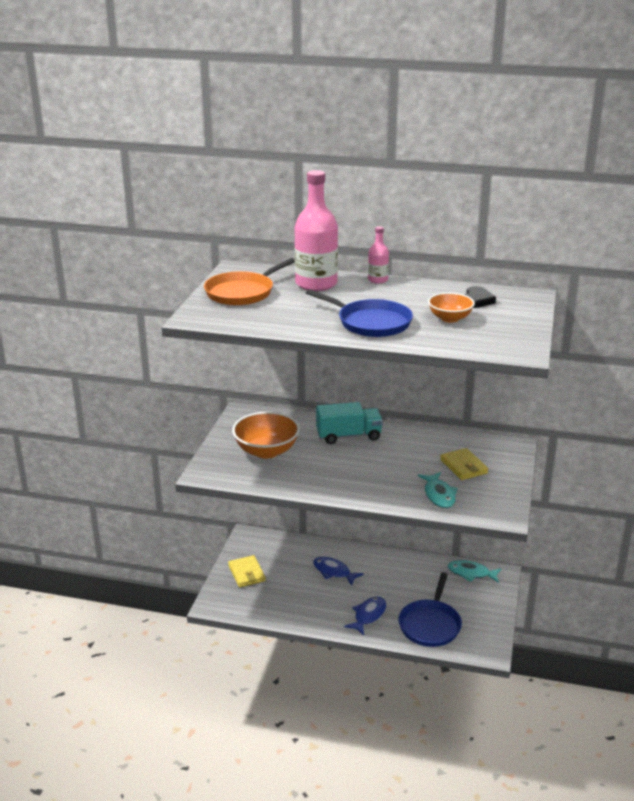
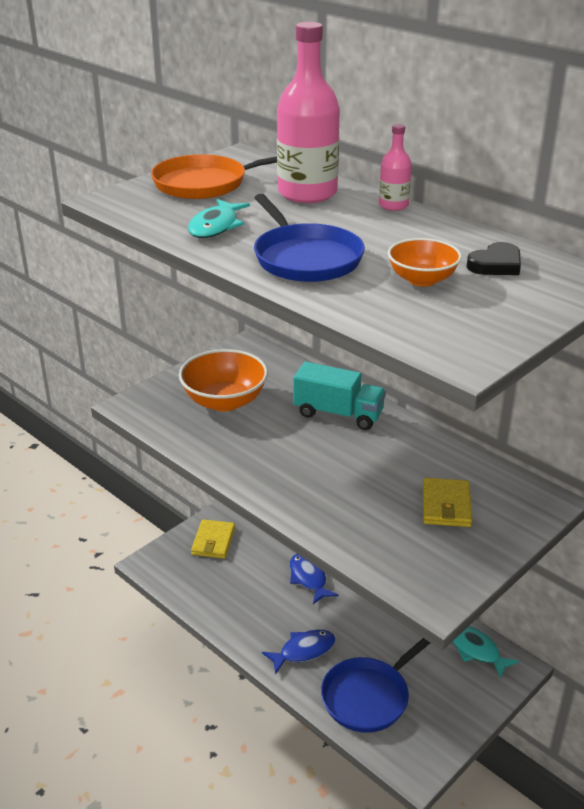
camera: 30 degrees right, 5 degrees up
turquoise fish [418,472,458,508] -> turquoise fish moved to [188,199,250,238]

